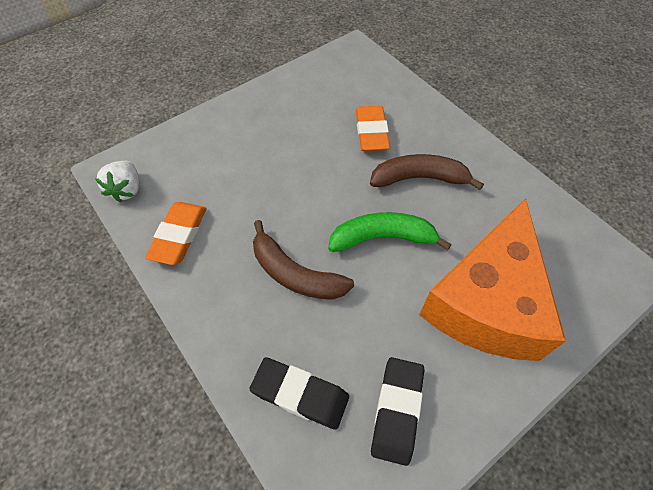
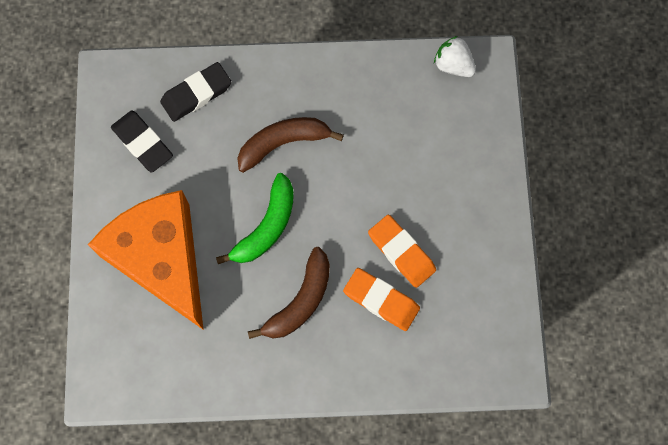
camera: 125 degrees right, 15 degrees up
orange eraser [145,202,206,265] -> orange eraser moved to [368,215,436,288]

